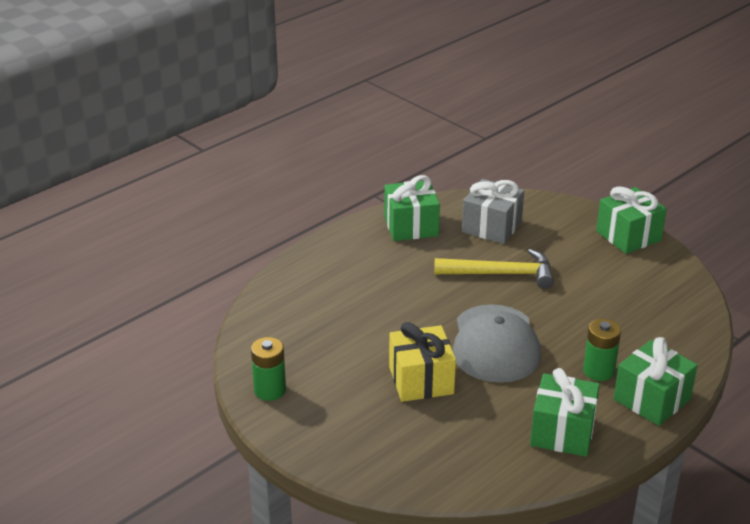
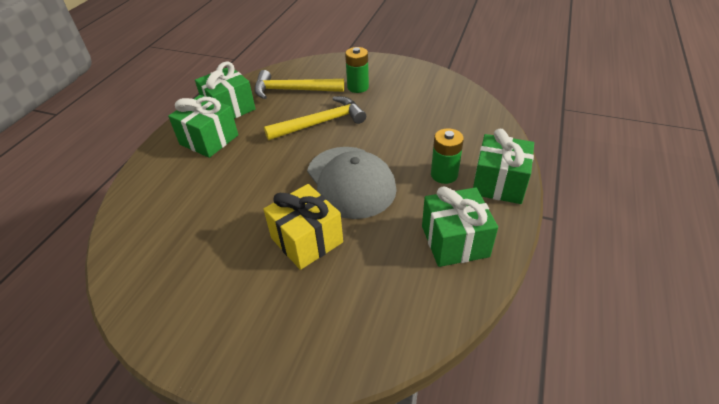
camera: 25 degrees left, 10 degrees up
green battery [251,337,286,401] -> green battery moved to [345,47,369,93]
grey gift [462,179,524,244] -> yellow hammer [254,70,344,99]
green gift [596,186,667,254] -> green gift moved to [168,95,238,158]

